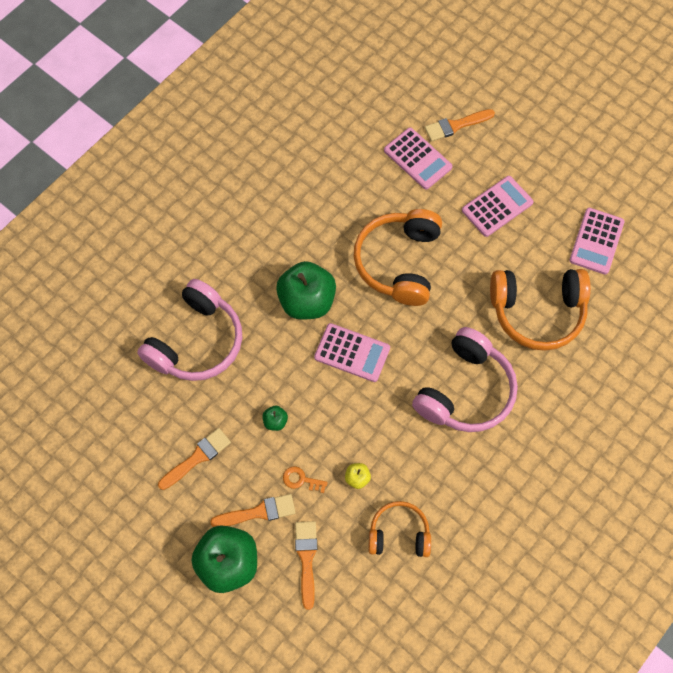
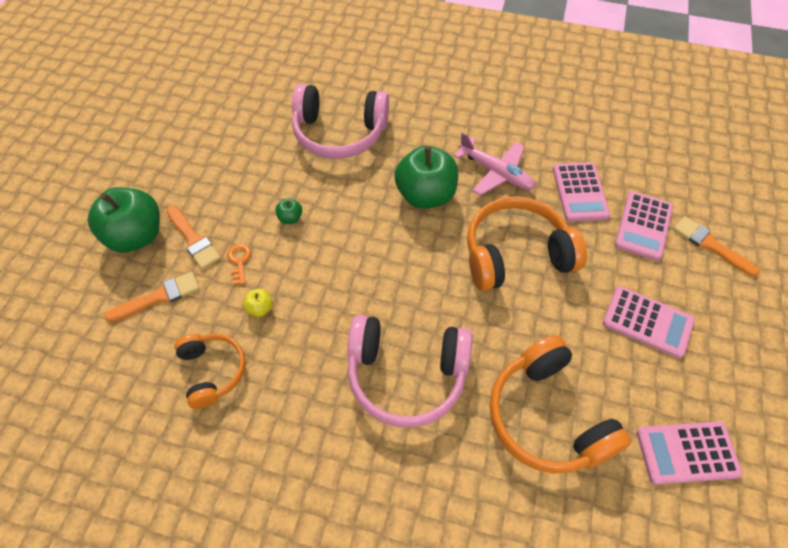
camera: 65 degrees right, 10 degrees down
orange brush [158,428,231,490] -> none
pink calculator [314,323,390,382] -> pink calculator moved to [553,162,610,222]
none -> pink plane [454,132,536,196]

